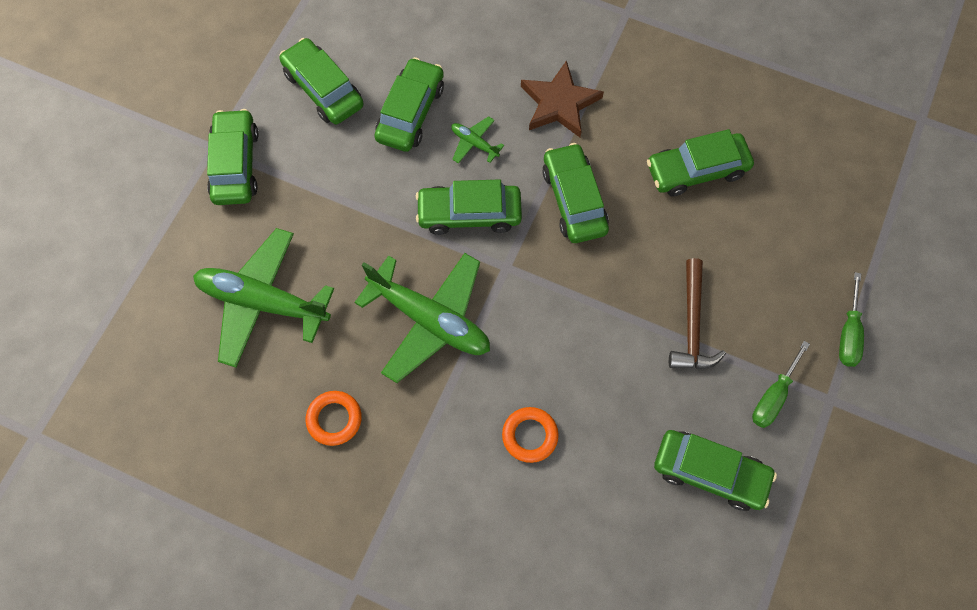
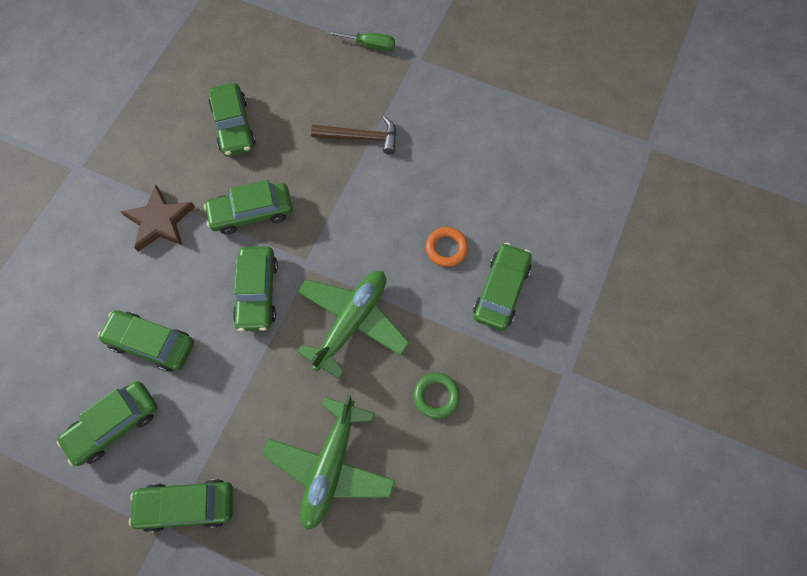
camera: 90 degrees left, 0 degrees up
orange ring [306,391,362,446] -> green ring [414,373,460,419]
green plane [451,116,504,164] -> none
green car [654,430,777,511] -> green car moved to [473,243,532,331]
green screwdriver [752,341,810,428] -> none

